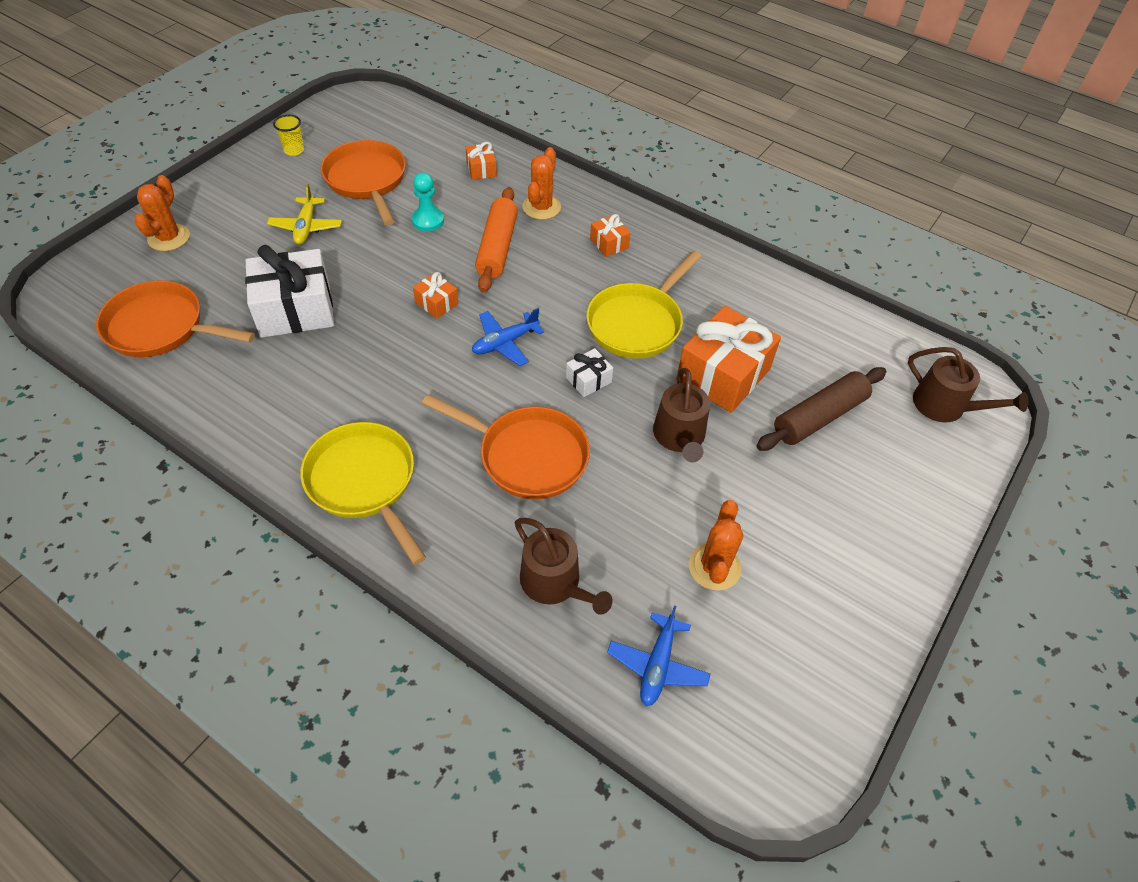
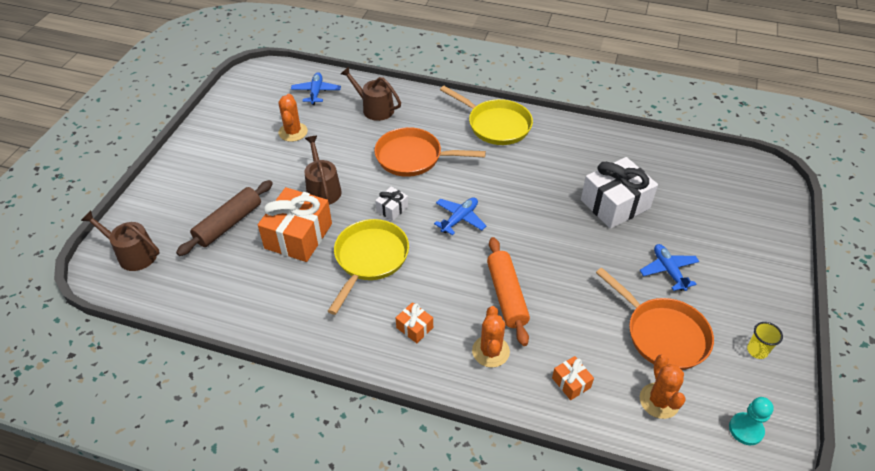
camera: 165 degrees right, 5 degrees down
orange pan [96,280,255,357] -> none
orange cactus [135,175,190,251] -> orange cactus moved to [640,354,685,419]
yellow plane [267,184,342,244] -> blue plane [640,244,700,291]
turquoise pawn [412,172,444,231] -> turquoise pawn moved to [729,397,774,445]
orange gift [413,272,458,319] -> none

